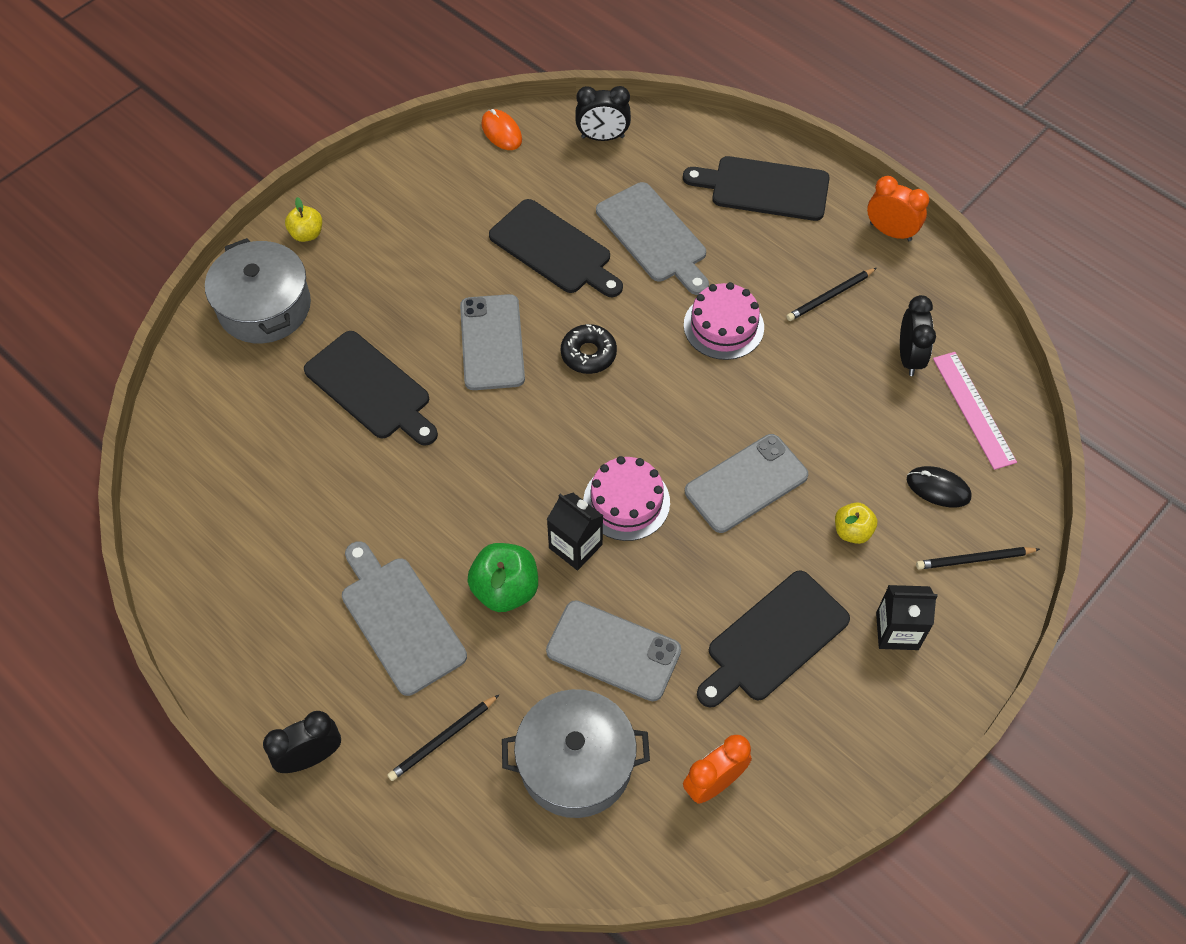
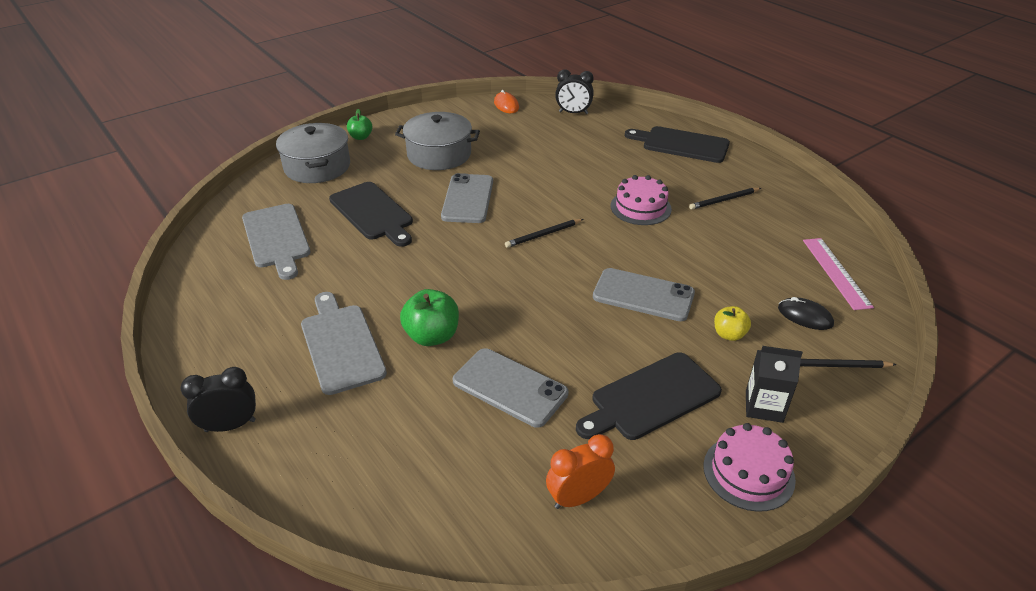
camera: 10 degrees right, 20 degrees down
yellow apple [285,197,322,242] -> green apple [347,109,372,140]
black pencil [388,695,499,781] -> black pencil moved to [505,219,583,248]
black cutting board [489,199,623,297] -> none
grey pot [502,689,650,818] -> grey pot moved to [395,112,480,170]
black carton [547,493,603,570] -> none
black donut [561,324,617,374] -> none
pink cake [583,456,670,541] -> pink cake moved to [703,423,796,512]
grey cutting board [596,182,709,295] -> grey cutting board moved to [242,204,311,280]
grey phone [685,434,808,533] -> grey phone turned 45 degrees clockwise [593,268,695,321]
orange clock [867,176,929,241] -> none
black clock [900,295,936,376] -> none

